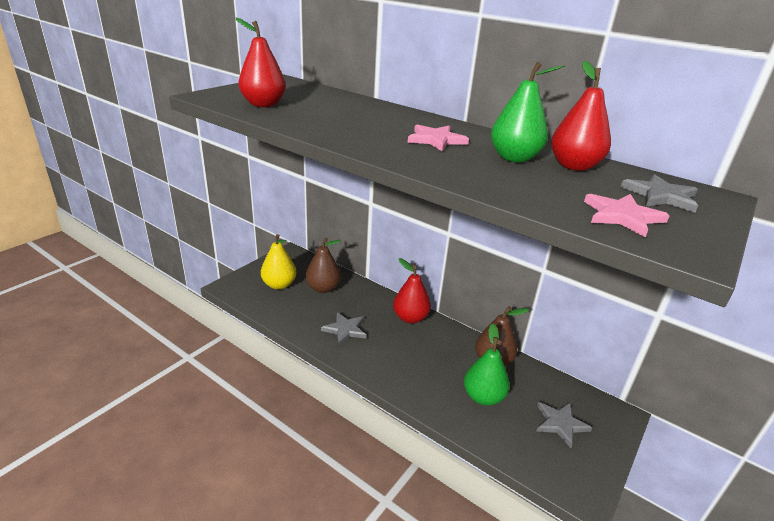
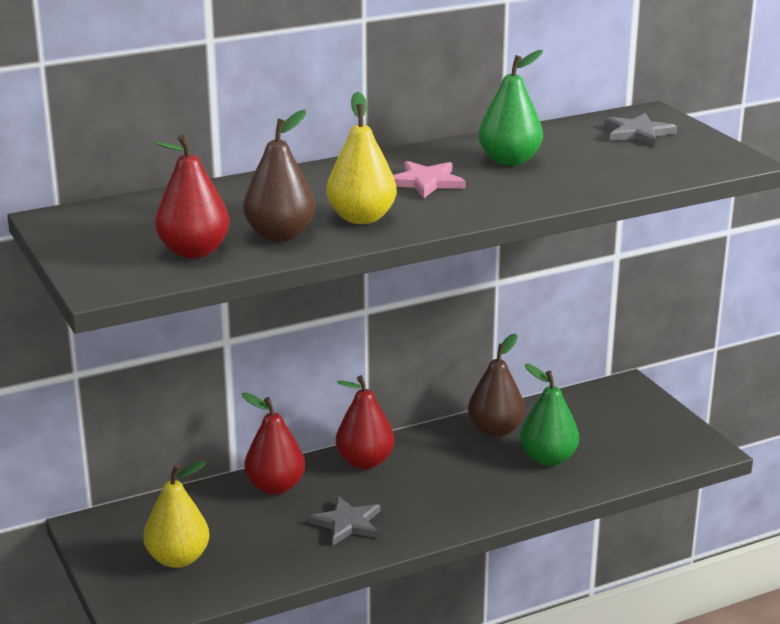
camera: 60 degrees left, 5 degrees down
brown pear [305,237,341,293] -> brown pear moved to [243,110,316,242]
grey star [537,402,592,448] -> none
red pear [551,61,611,171] -> red pear moved to [242,393,305,495]
pink star [584,194,670,237] -> none
none -> yellow pear [326,92,397,224]

